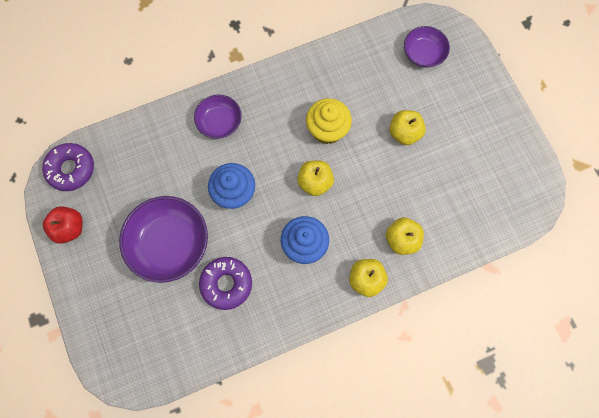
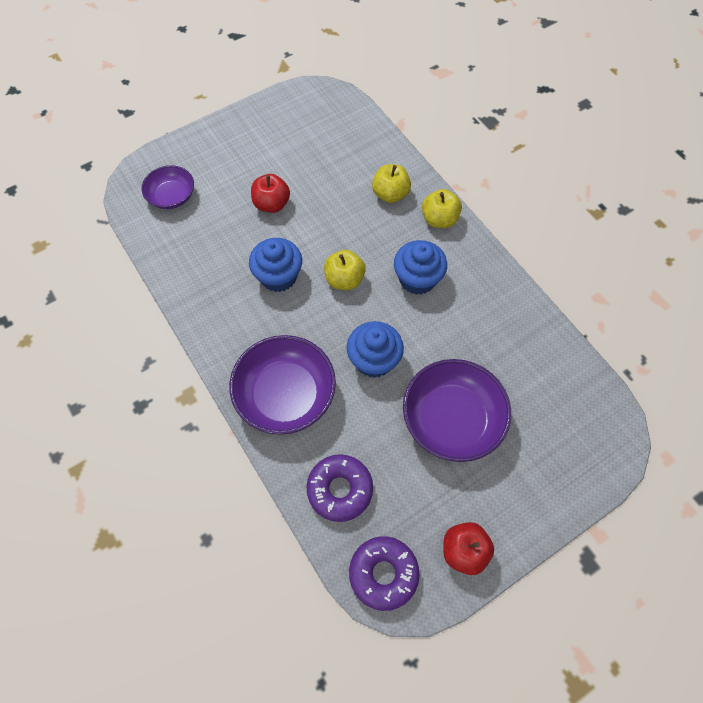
camera: 100 degrees left, 10 degrees down
purple bowl [194,95,242,139] -> purple bowl [229,335,336,435], size x1.71
purple donut [199,257,252,310] -> purple donut moved to [306,454,373,522]
yellow cupcake [306,98,352,144] -> blue cupcake [249,238,302,292]
yellow apple [389,110,426,145] -> red apple [251,174,290,213]

